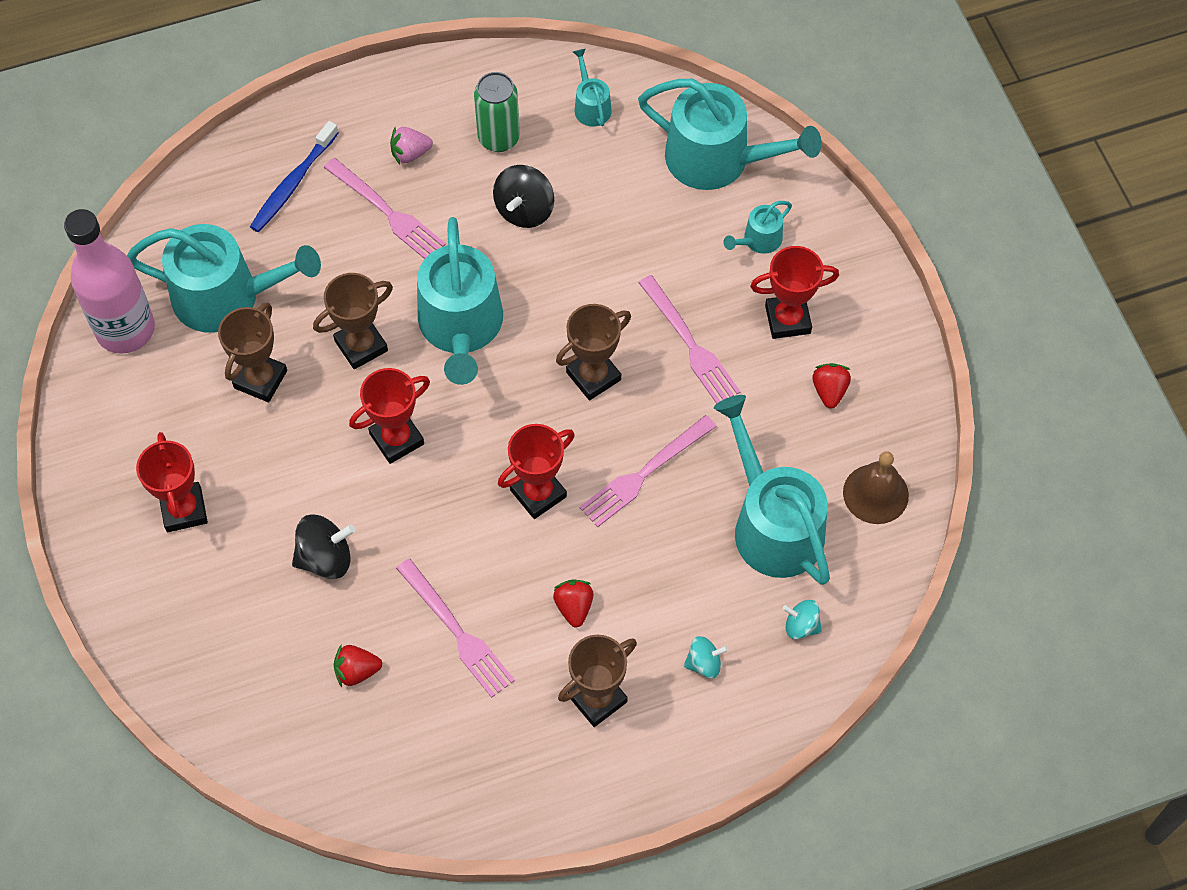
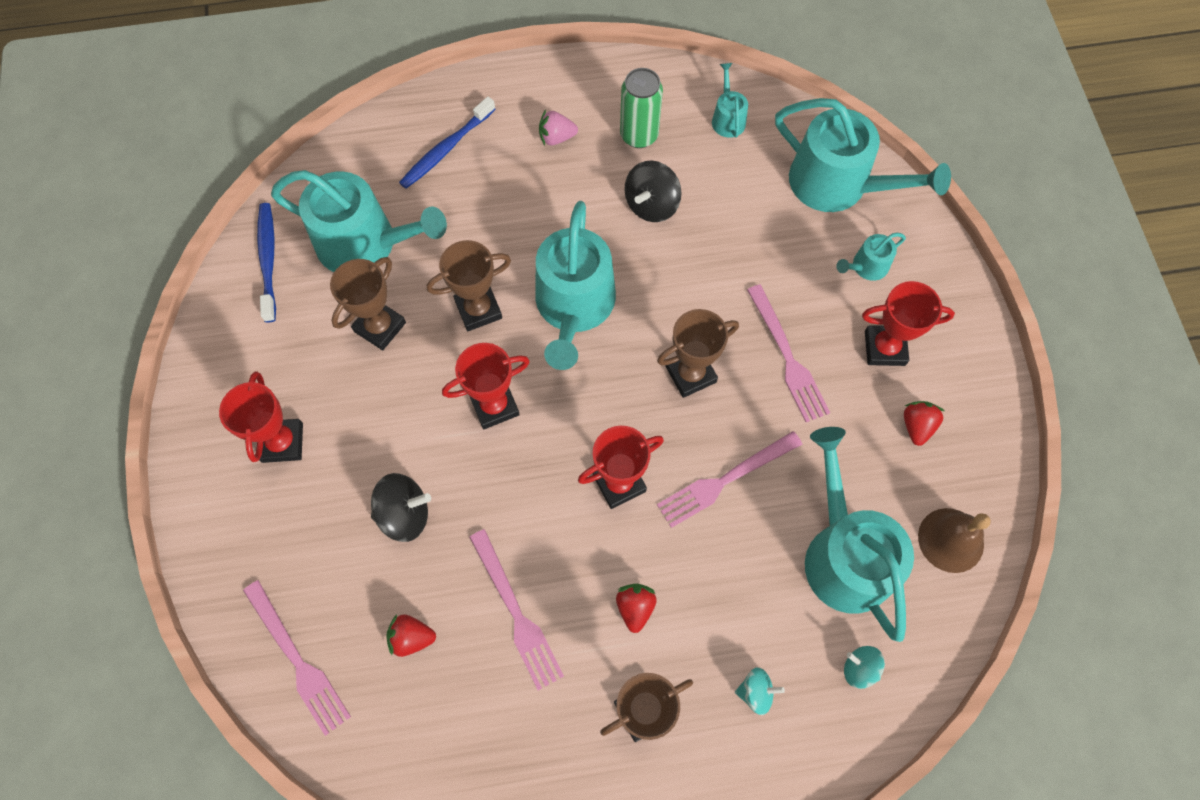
camera: 10 degrees right, 5 degrees up
pink bottle [64,209,155,354] -> blue toothbrush [257,203,276,323]
pink fork [324,158,446,259] -> pink fork moved to [243,580,351,736]

